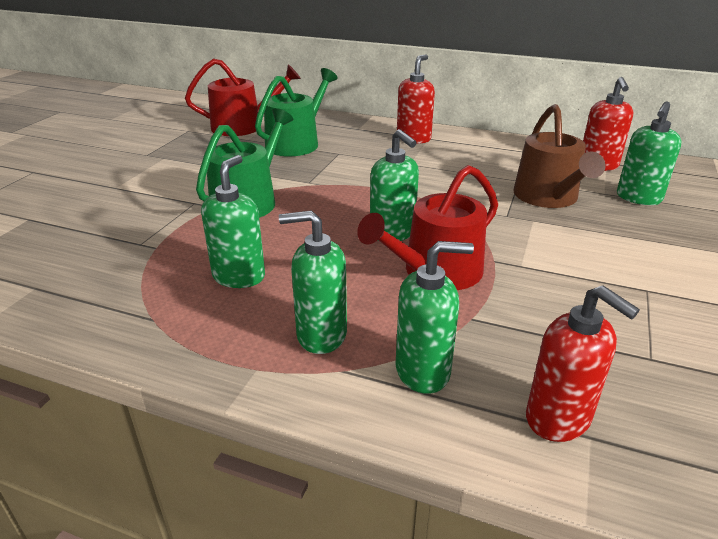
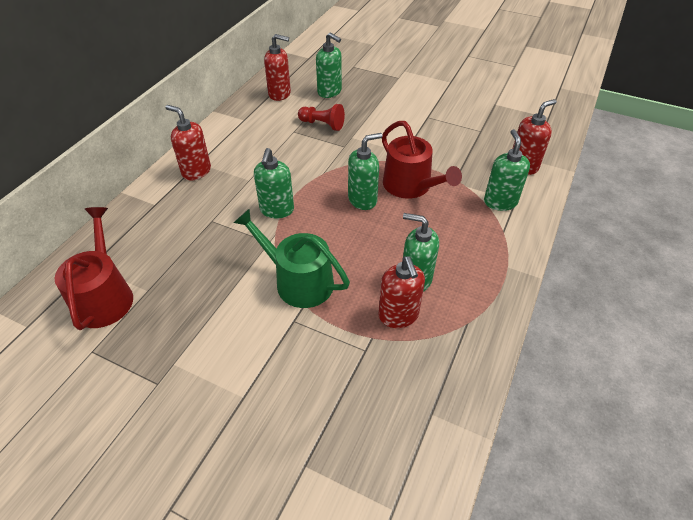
camera: 85 degrees left, 15 degrees up
green watering can [255,68,338,156] -> none
green soap dispenser [279,210,347,354] -> green soap dispenser moved to [254,148,294,219]
brown watering can [513,104,605,208] -> red pawn [298,104,345,131]
none -> red soap dispenser [378,256,425,328]

